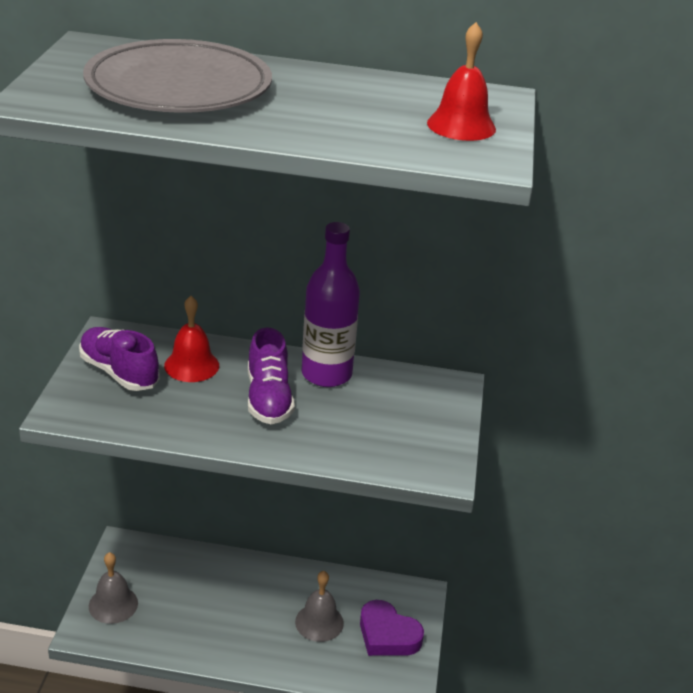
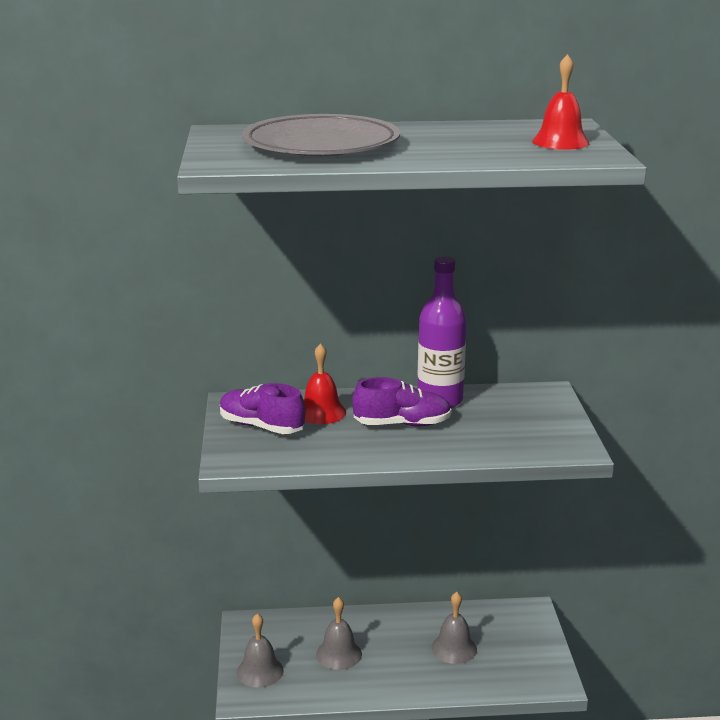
camera: 10 degrees left, 10 degrees down
purple shoe [248,327,295,424] -> purple shoe turned 75 degrees counterclockwise [352,377,451,426]
purple heart [360,600,424,656] -> none
none -> grey bell [316,597,362,670]

